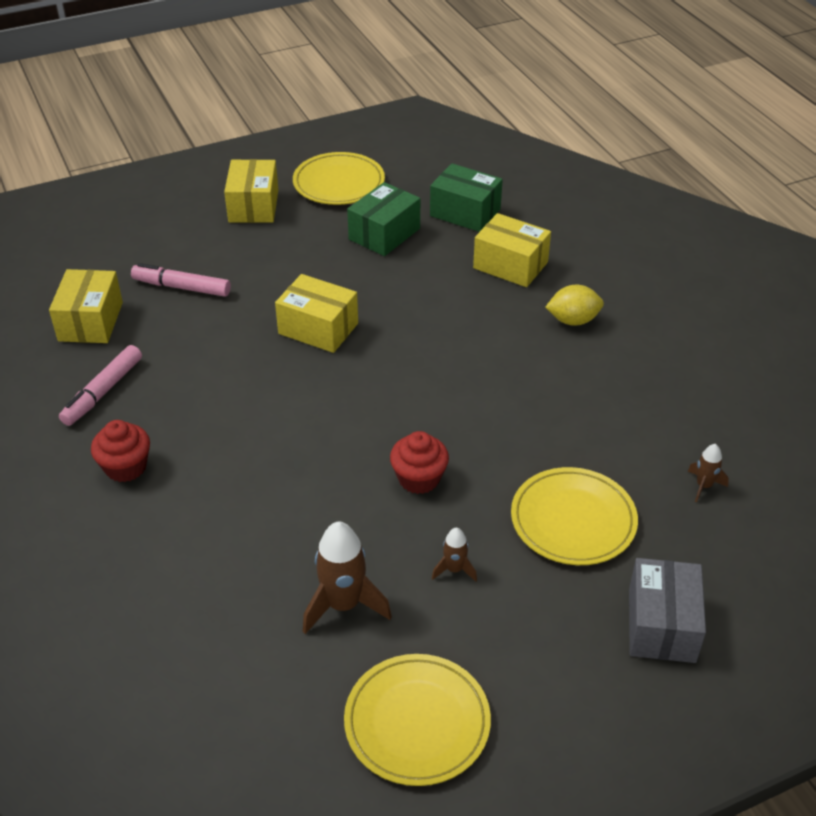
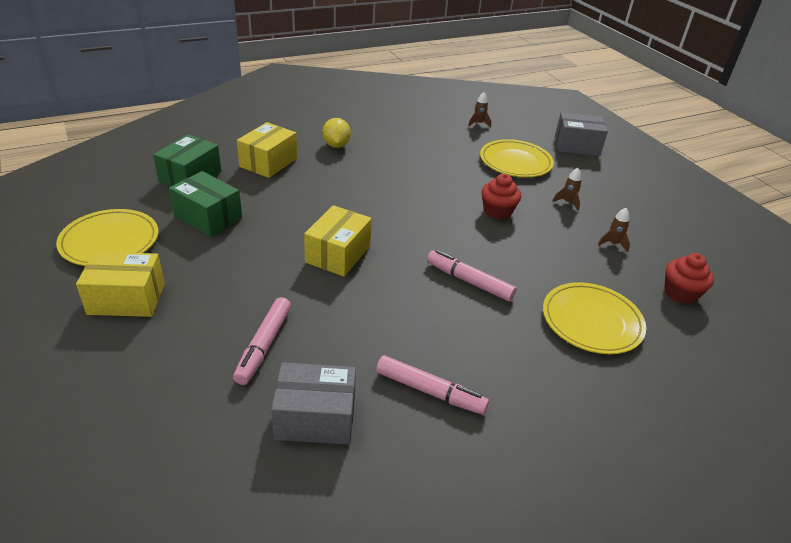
camera: 95 degrees left, 5 degrees down
yellow box [49,269,123,343] -> grey box [271,362,356,445]
red cupcake [91,420,150,482] -> red cupcake moved to [664,253,714,304]
brown rocket [303,521,392,634] -> brown rocket [598,208,630,252], size x0.52
yellow plate [344,654,491,786] -> yellow plate moved to [543,282,646,354]
none -> pink marker [427,250,517,301]

